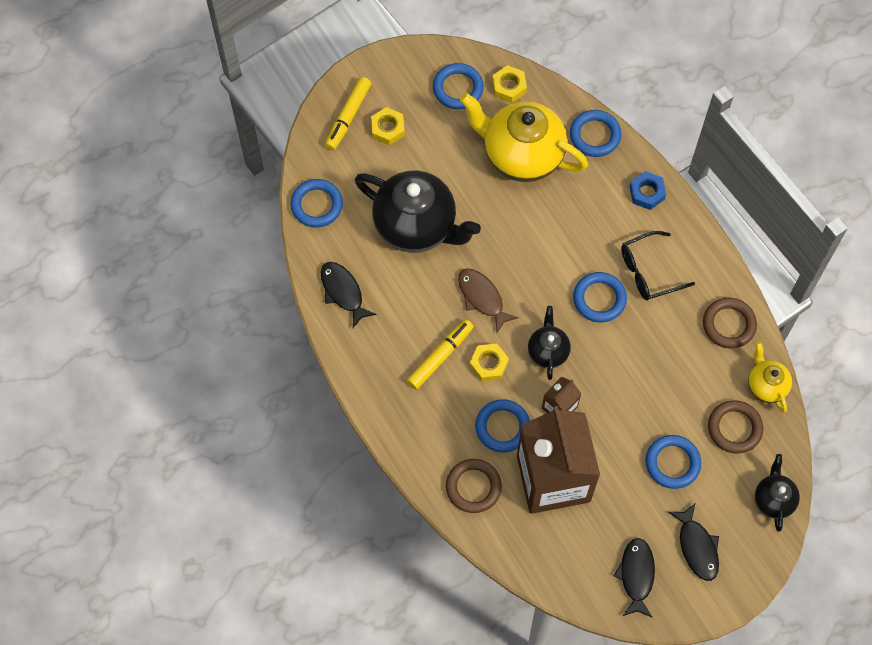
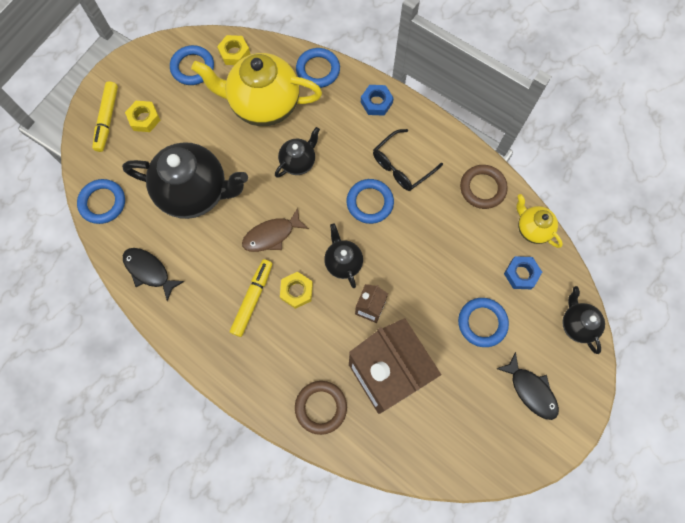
camera: 20 degrees left, 5 degrees up
brown fish [458,268,519,333] -> brown fish turned 60 degrees counterclockwise [242,208,309,252]
blue ring [475,399,530,453] -> none
black fish [614,538,655,618] -> none
brown ring [708,400,763,454] -> blue nut [504,256,542,289]
none -> black teapot [275,127,320,178]

